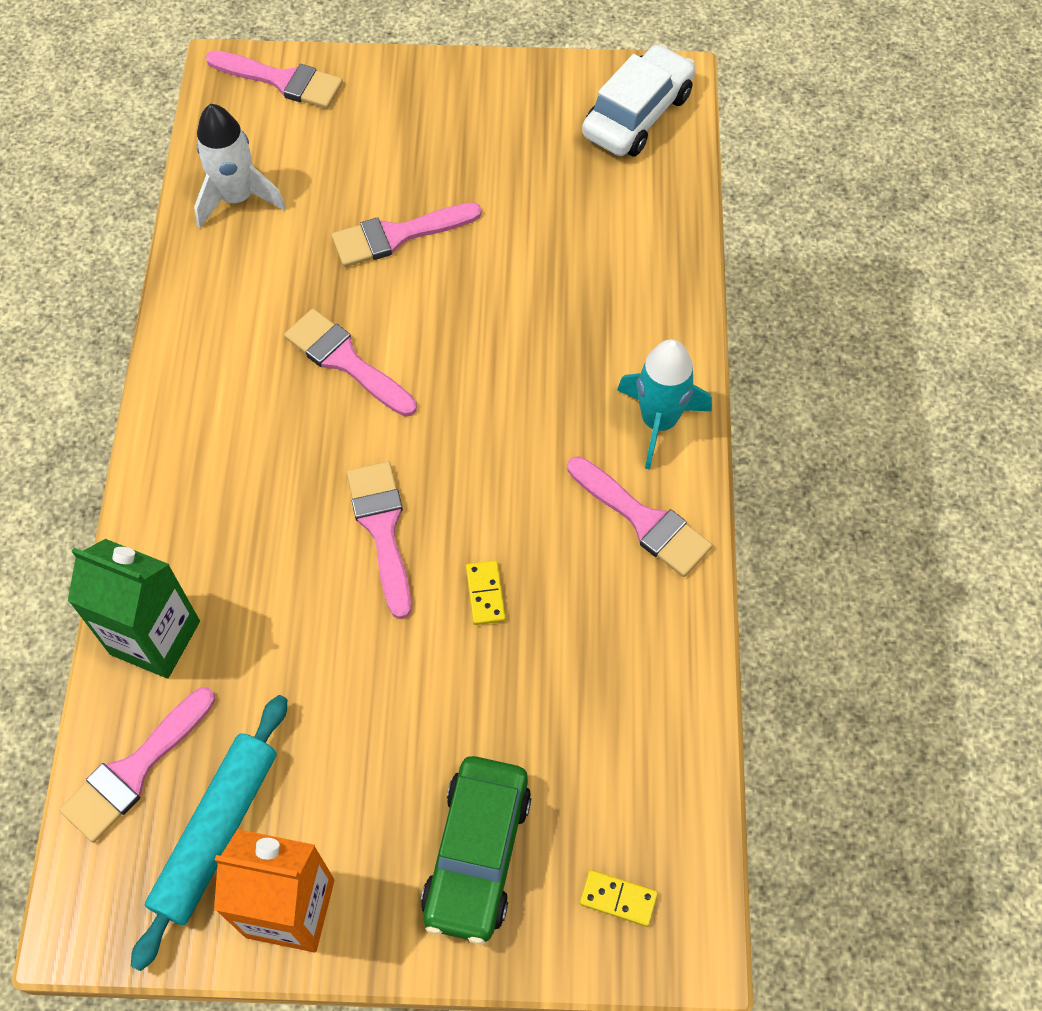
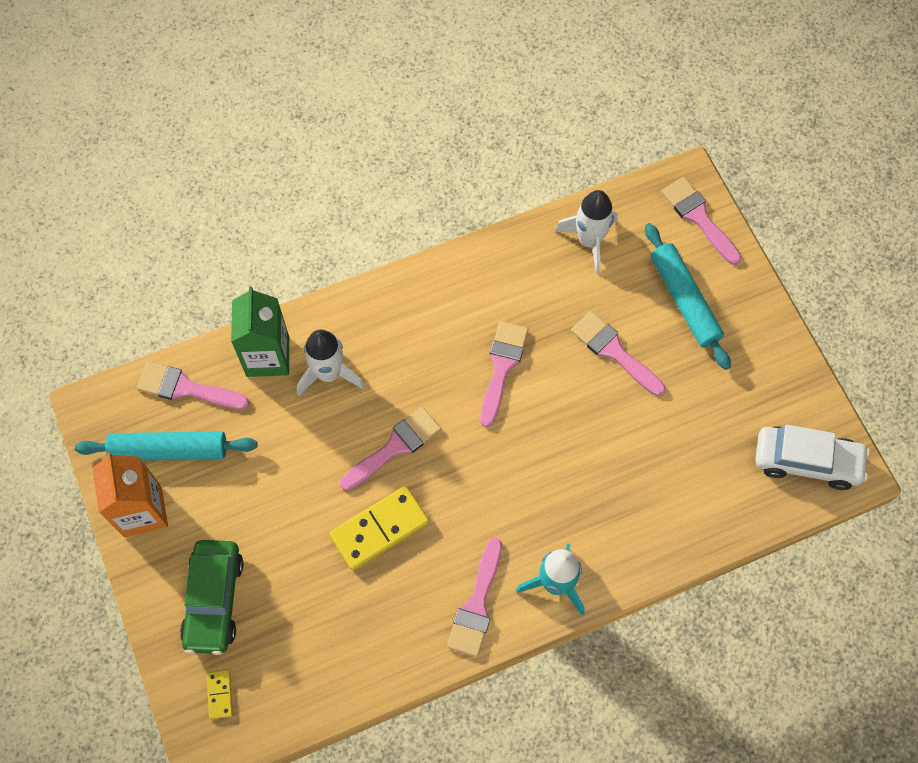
camera: 65 degrees right, 5 degrees up
pink brush [206,50,343,109] -> pink brush turned 150 degrees clockwise [661,177,741,265]
green car [421,756,531,945] -> green car turned 75 degrees counterclockwise [180,540,244,655]
yellow domino [466,560,506,625] -> yellow domino [329,486,429,571], size x2.07
none -> white rocket [297,330,364,396]
none -> turquoise rolling pin [645,223,731,370]

